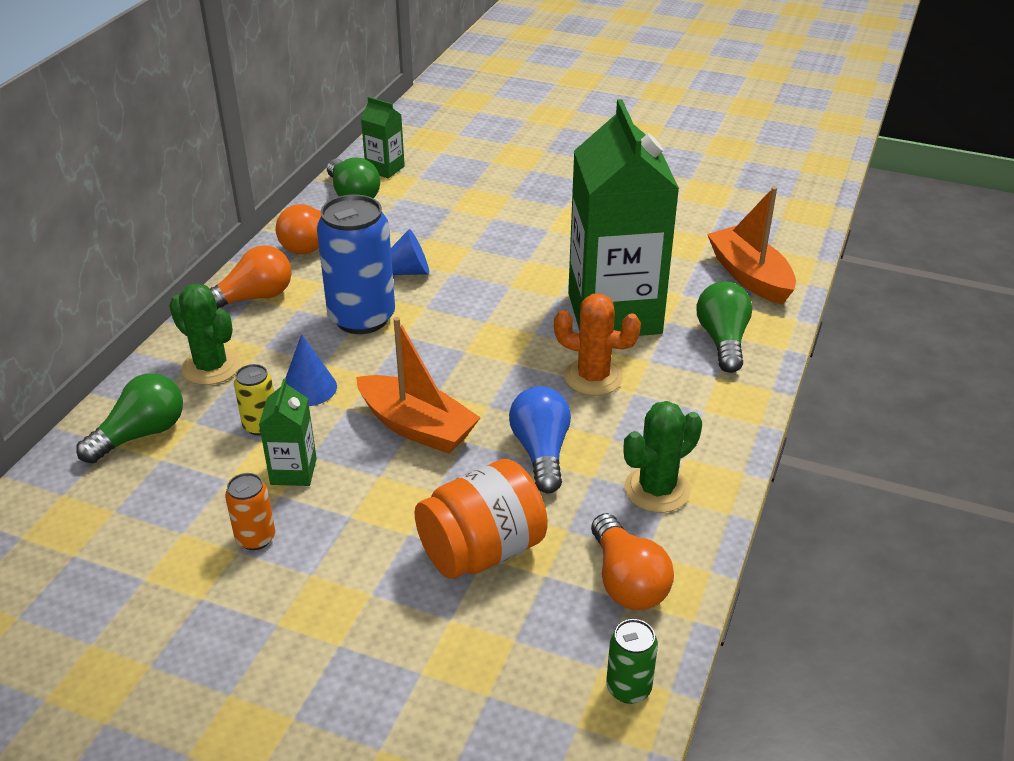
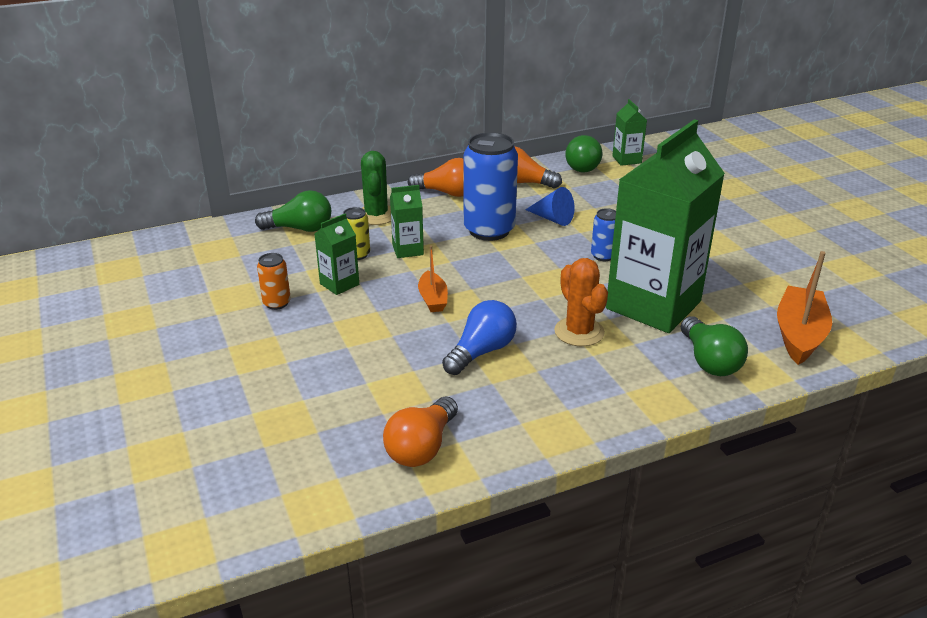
camera: 45 degrees right, 5 degrees down
blue cone [286,334,337,406] -> green carton [390,185,424,258]
orange boat [356,317,481,453] -> orange boat [418,245,448,312], size x0.59
orange jar [414,459,548,579] -> none
green can [606,619,658,704] -> none
green cactus [624,401,702,513] -> none
green light bulb [697,281,752,373] -> green light bulb turned 120 degrees clockwise [681,316,748,376]
none -> blue can [591,208,616,261]

